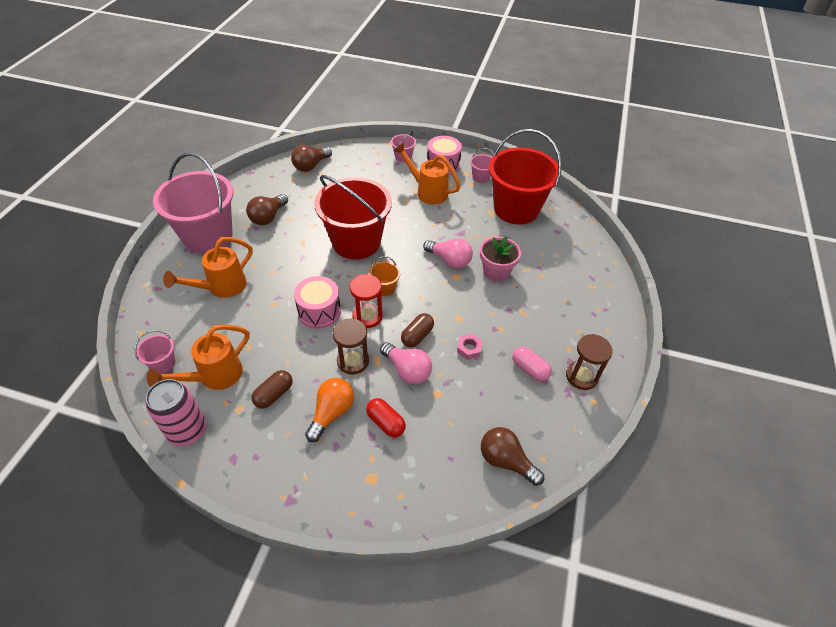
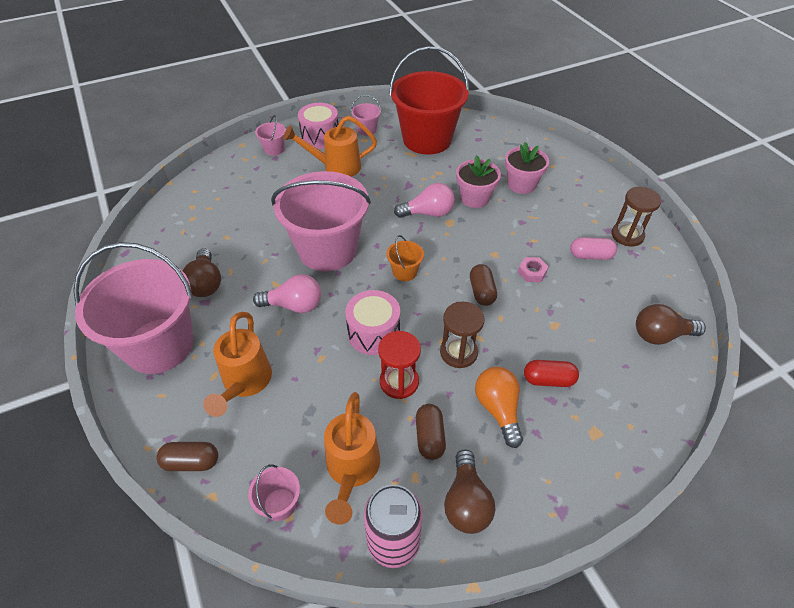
camera: 40 degrees left, 0 degrees up
brown light bulb [291,145,332,172] -> brown light bulb moved to [444,449,495,534]
red bucket [314,175,392,260] -> pink bucket [271,171,371,272]
red hourglass [350,274,383,328] -> red hourglass moved to [378,331,421,399]
pink light bulb [380,342,432,384] -> pink light bulb moved to [253,274,321,313]
none -> brown capsule [157,442,218,471]
none -> pink flower pot [505,142,549,194]

